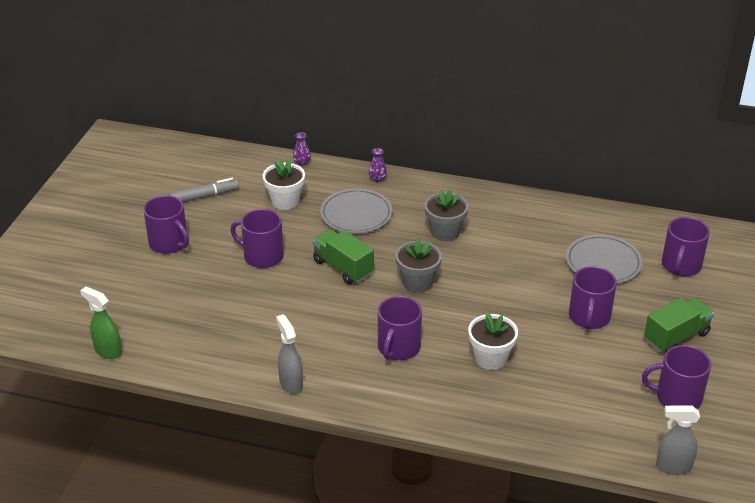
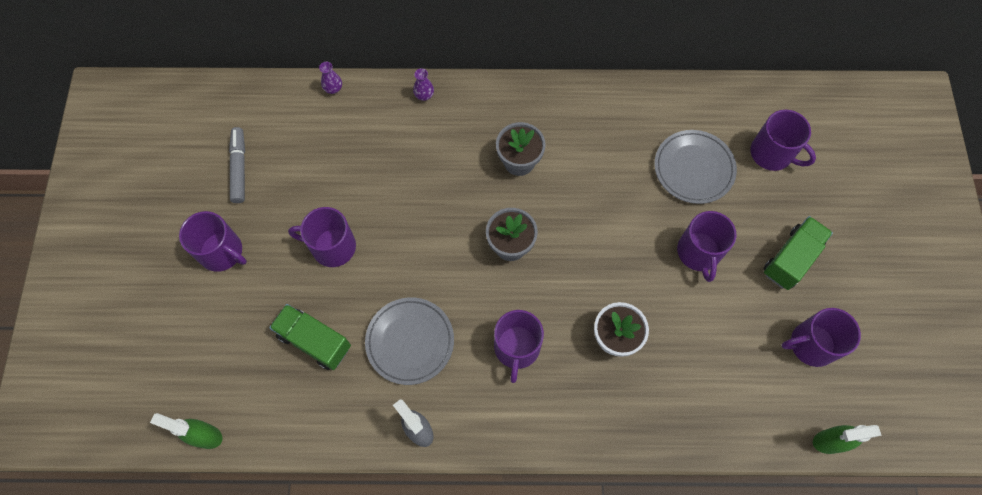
camera: 15 degrees left, 30 degrees up
grey marker [169,178,239,202] -> grey marker turned 60 degrees counterclockwise [229,127,245,203]
white flower pot [263,159,305,210] -> none
green truck [312,229,374,284] -> green truck moved to [269,304,351,370]
grey plate [320,188,393,234] -> grey plate moved to [365,297,454,385]
grey spray bottle [656,405,700,475] -> green spray bottle [813,425,882,454]
purple mug [662,217,710,277] -> purple mug turned 60 degrees counterclockwise [751,110,816,171]

